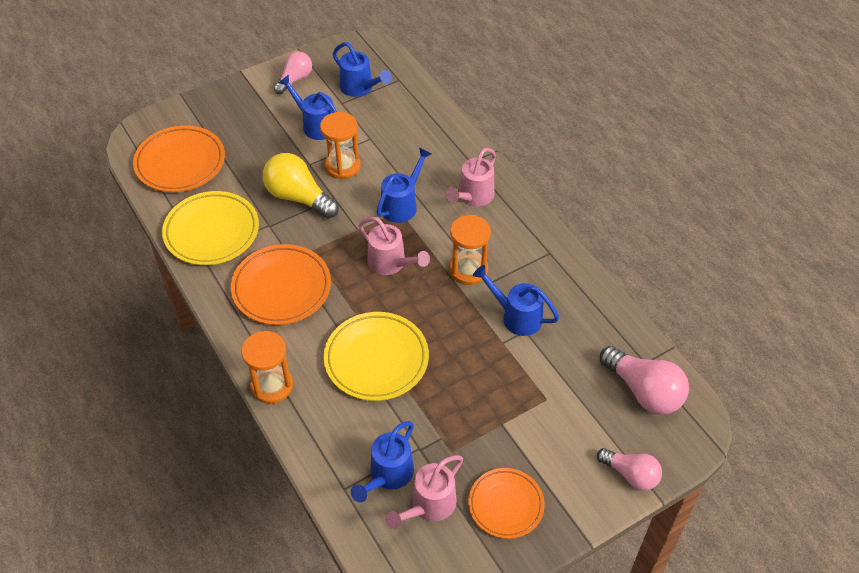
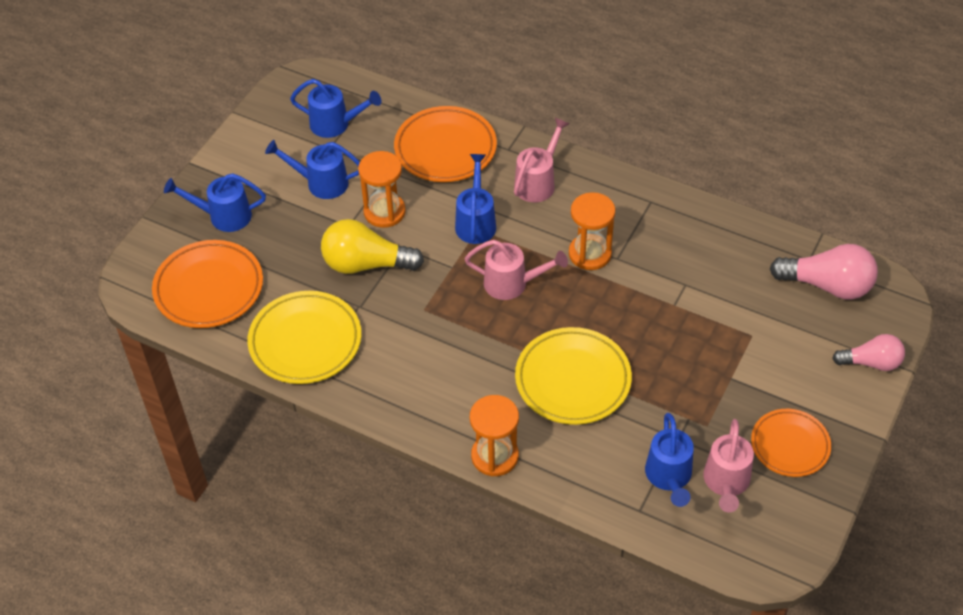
camera: 30 degrees left, 0 degrees up
orange plate [231,244,331,325] -> orange plate moved to [394,106,497,182]
pink light bulb [274,52,312,94] -> none
pink watering can [445,148,496,206] -> pink watering can turned 150 degrees counterclockwise [514,118,569,202]
blue watering can [473,265,559,336] -> blue watering can moved to [164,173,266,232]

